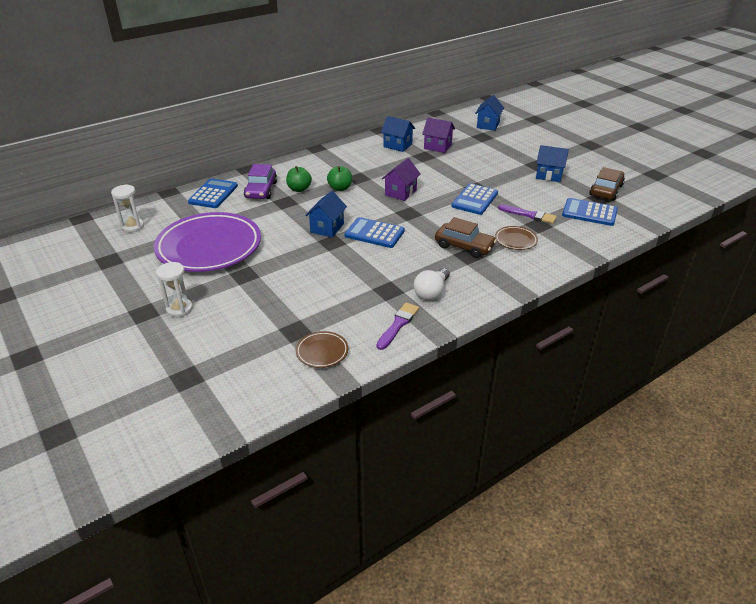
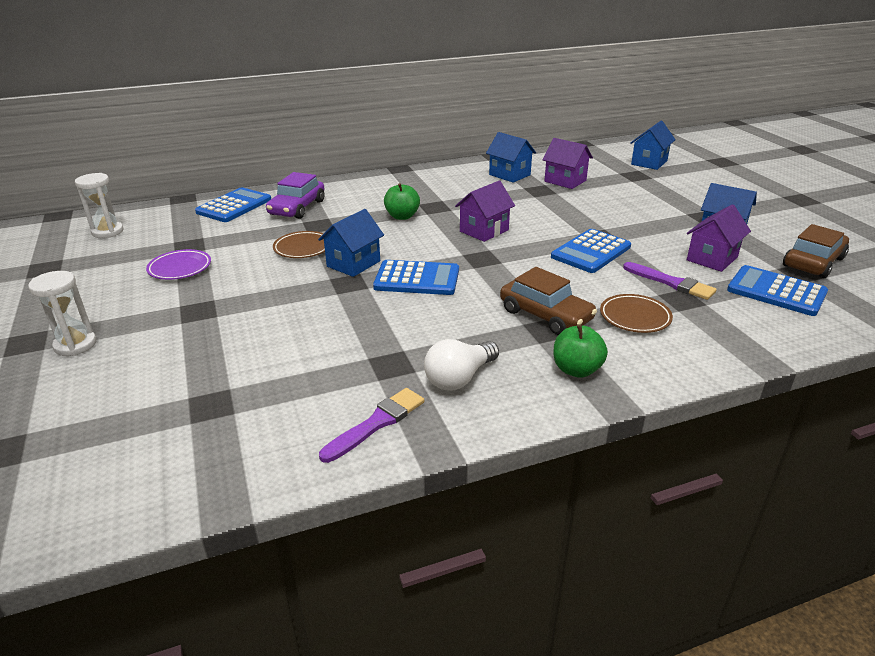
camera: 15 degrees right, 5 degrees down
purple plate [154,212,261,272] -> purple plate [146,249,211,280], size x0.41
green apple [286,166,312,192] -> green apple moved to [553,325,608,378]
brown plate [296,331,348,368] -> brown plate moved to [273,231,325,258]
blue calculator [344,217,405,248] -> blue calculator turned 150 degrees clockwise [373,260,459,295]
none -> purple house [687,204,751,272]

